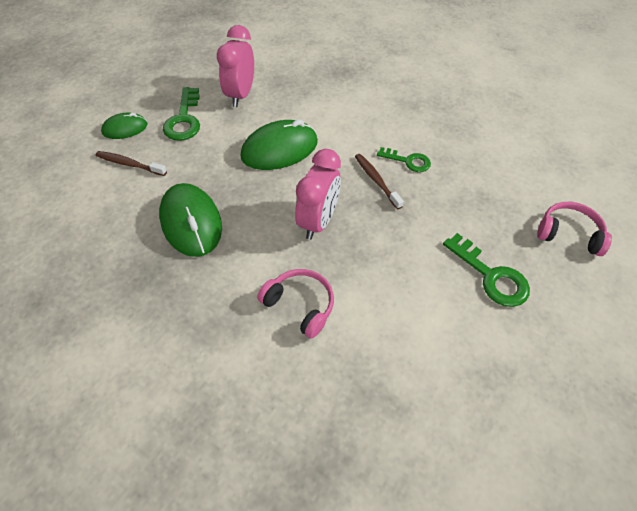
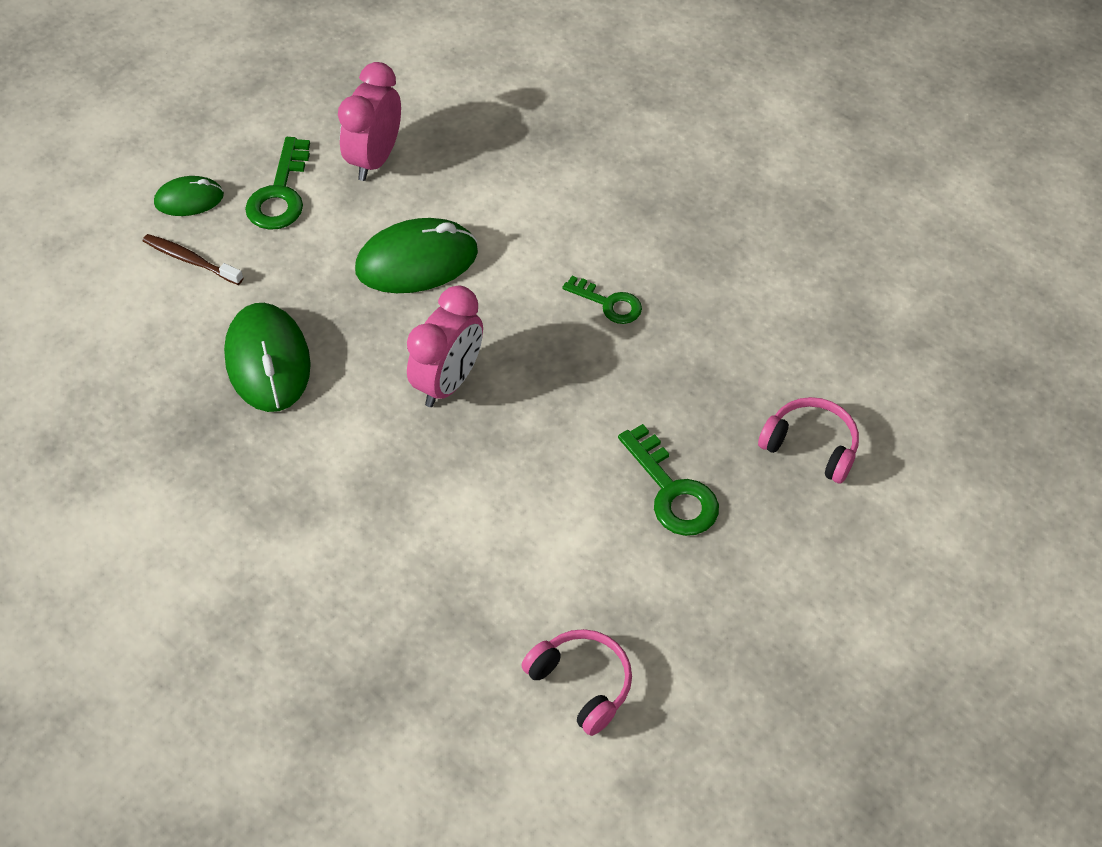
camera: 10 degrees right, 0 degrees up
pink headphones [257,269,334,339] -> pink headphones moved to [521,629,632,736]
brown toothbrush [355,154,404,209] -> none

